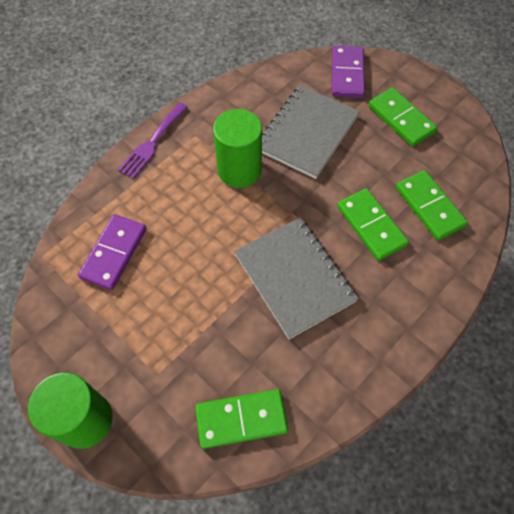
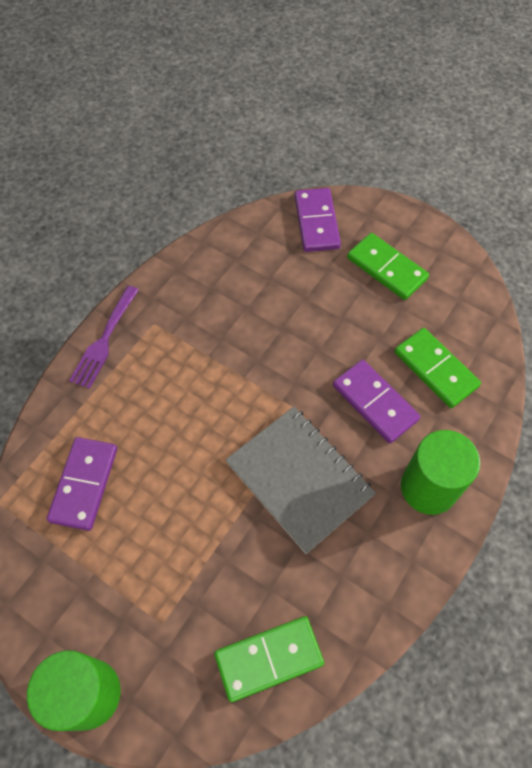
camera: 10 degrees left, 0 degrees up
green cylinder [213,109,262,188] -> green cylinder moved to [401,430,480,515]
grey notebook [262,85,360,179] -> none
green domino [337,188,409,261] -> purple domino [333,360,420,443]

